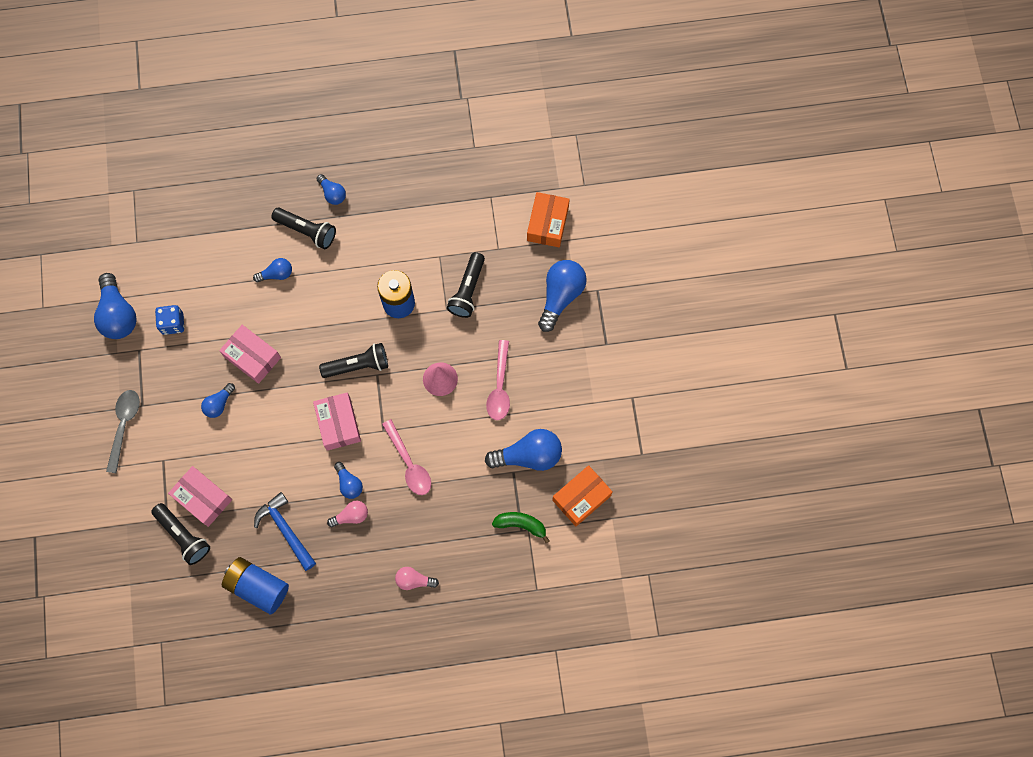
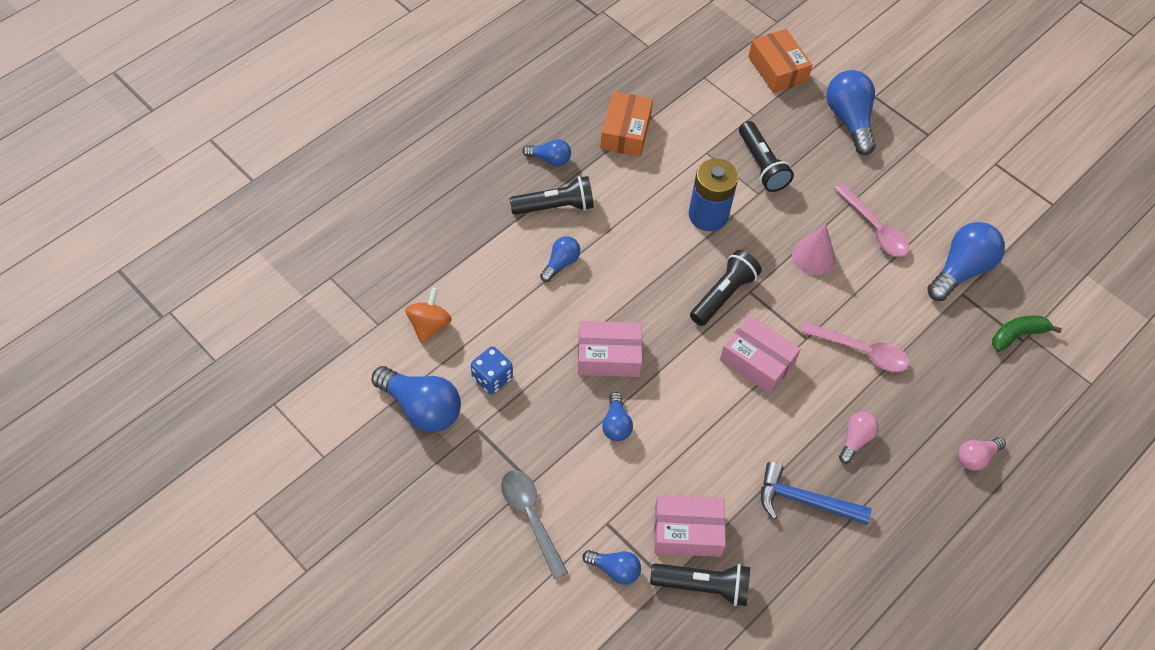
camera: 40 degrees left, 15 degrees down
blue battery [222,557,289,615] -> none
blue light bulb [334,462,363,499] -> blue light bulb moved to [583,550,641,585]
orange box [552,465,613,526] -> orange box moved to [600,91,653,157]
none -> orange spinning top [405,287,452,344]

